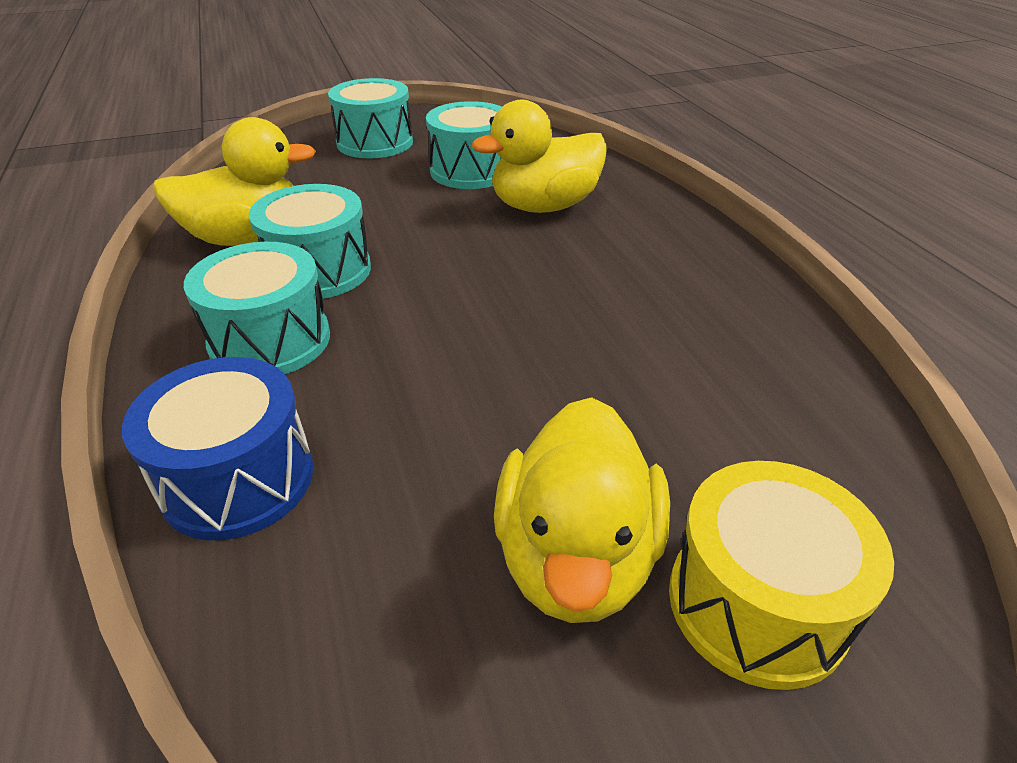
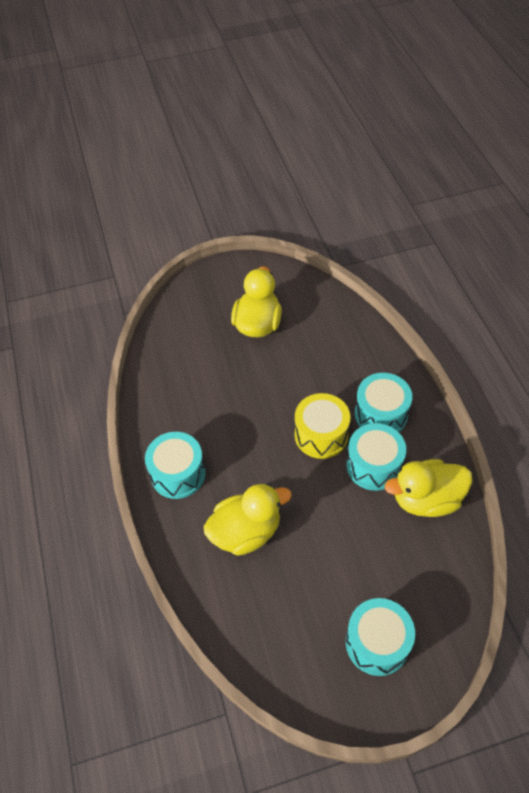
camera: 175 degrees left, 15 degrees up
blue drum [122,357,313,540] -> none
turquoise drum [426,101,502,189] -> turquoise drum moved to [145,432,206,499]
yellow drum [669,461,894,690] -> yellow drum moved to [295,393,350,459]

